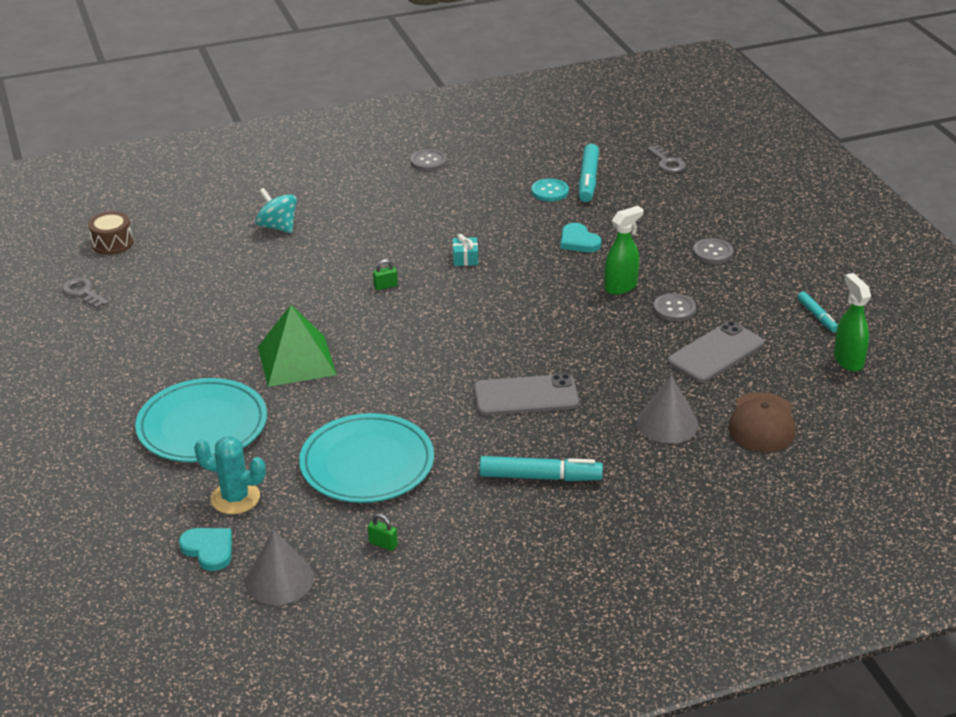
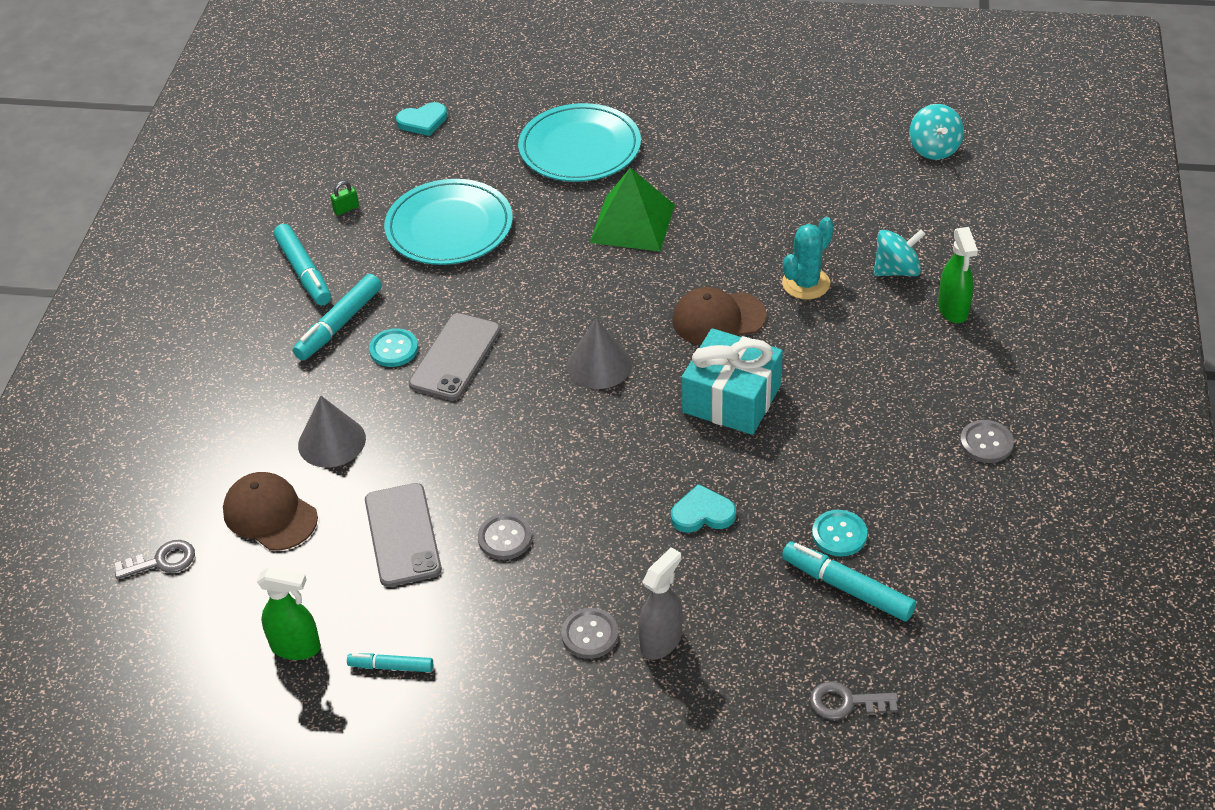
camera: 120 degrees right, 10 degrees up
grey key [62,278,109,309] -> grey key moved to [115,540,195,579]
brown drum [88,211,133,255] -> turquoise spinning top [910,104,964,160]
turquoise cactus [194,436,266,514] -> turquoise cactus moved to [782,217,834,300]
grey cone [245,529,314,605] -> grey cone moved to [567,318,632,389]
green padlock [373,259,398,290] -> brown cap [672,287,767,345]
turquoise gift [453,234,478,266] -> turquoise gift [681,328,783,435], size x2.40
green spray bottle [605,206,644,295] -> green spray bottle moved to [938,227,978,323]
none -> turquoise marker [273,224,331,305]
none -> turquoise button [369,328,418,367]
none -> grey spray bottle [638,547,682,660]

